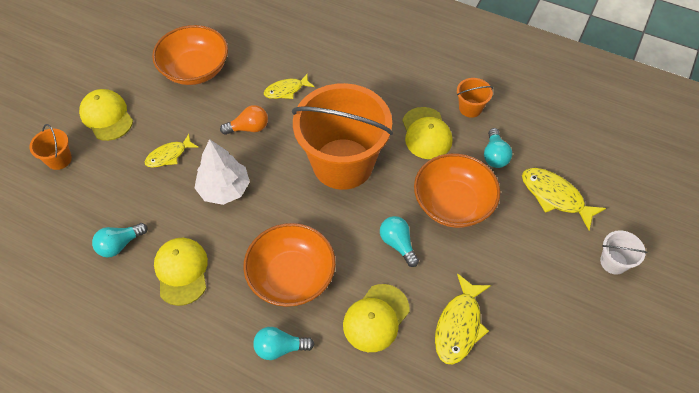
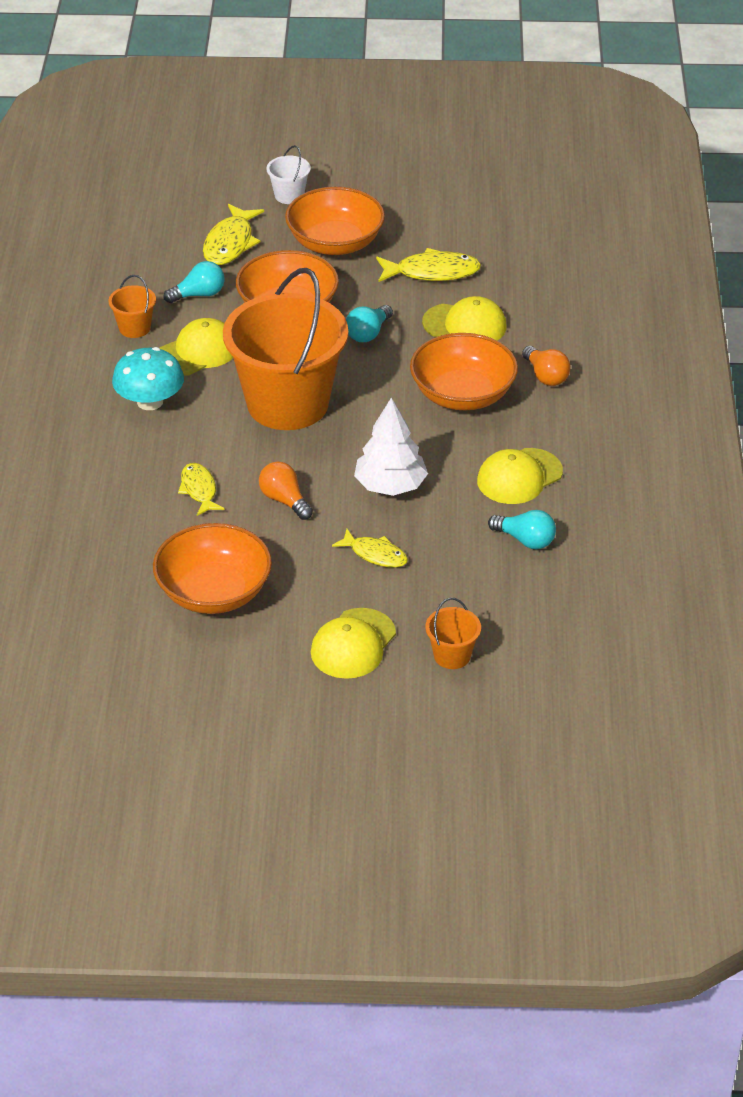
camera: 115 degrees left, 15 degrees down
turquoise light bulb [253,327,314,360] -> orange light bulb [522,346,570,386]
yellow fish [264,74,314,99] -> yellow fish turned 150 degrees counterclockwise [178,463,225,516]
none -> turquoise mushroom [112,347,184,410]
none -> orange bowl [285,187,385,255]

